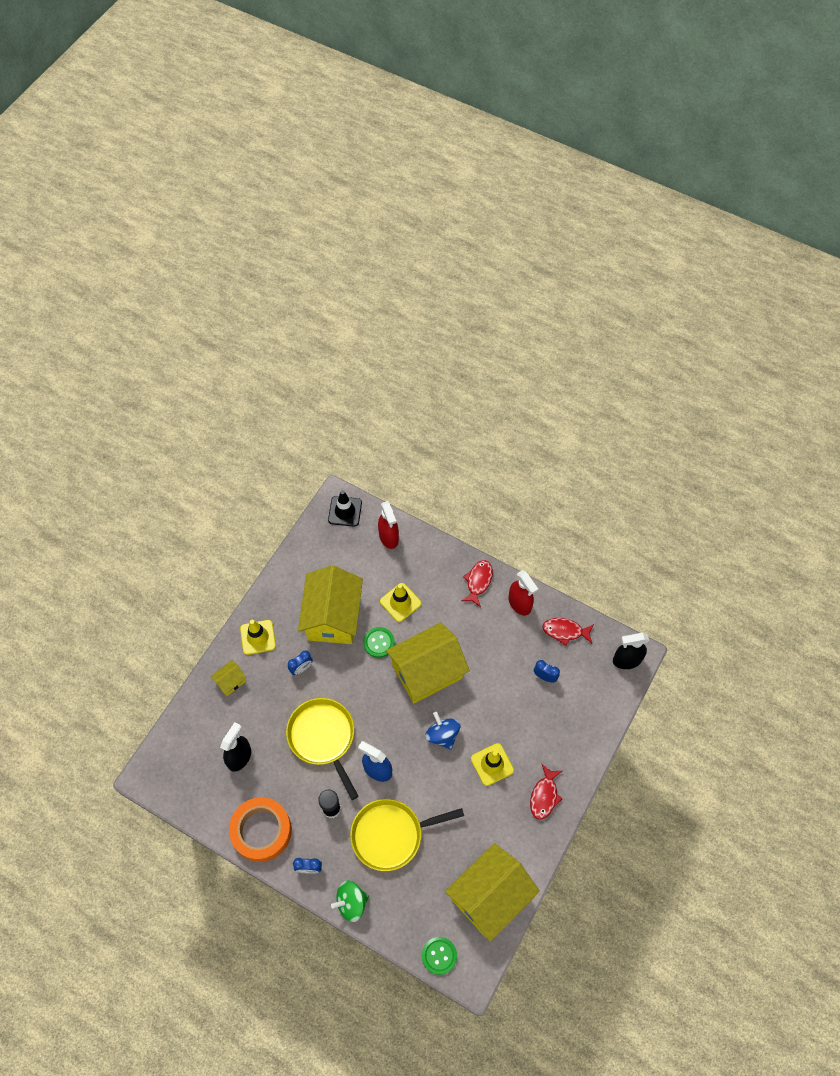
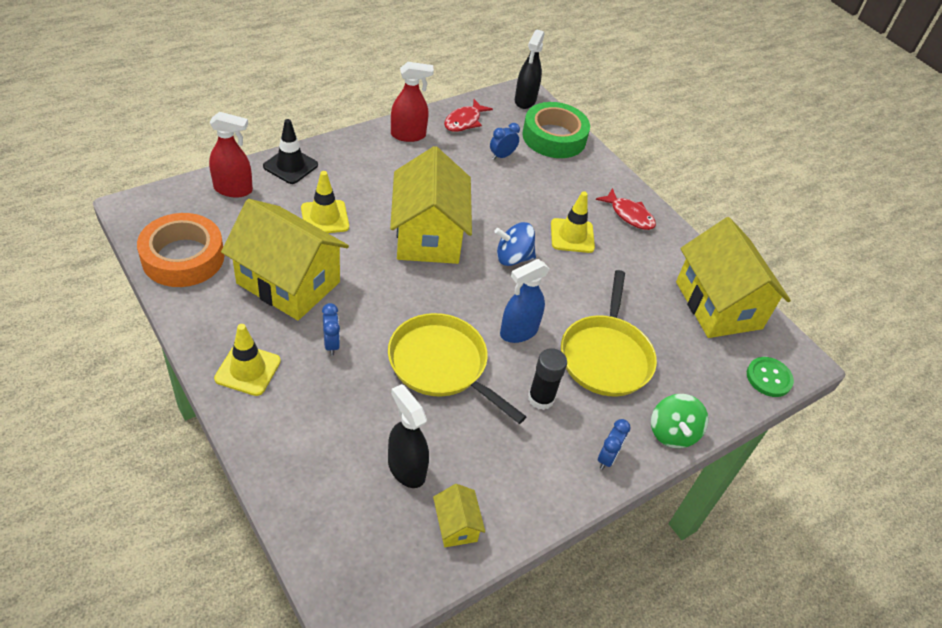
camera: 70 degrees left, 15 degrees down
yellow house [210,660,247,696] -> yellow house moved to [433,484,485,547]
orange tape [229,797,292,862] -> orange tape moved to [137,213,224,287]
yellow pan [286,698,359,800] -> yellow pan turned 45 degrees clockwise [388,313,526,424]
black traffic cone [328,490,362,526] -> black traffic cone moved to [263,119,318,184]
green button [363,627,395,658] -> none
red fish [462,560,493,608] -> none
none -> green tape [522,102,590,158]

